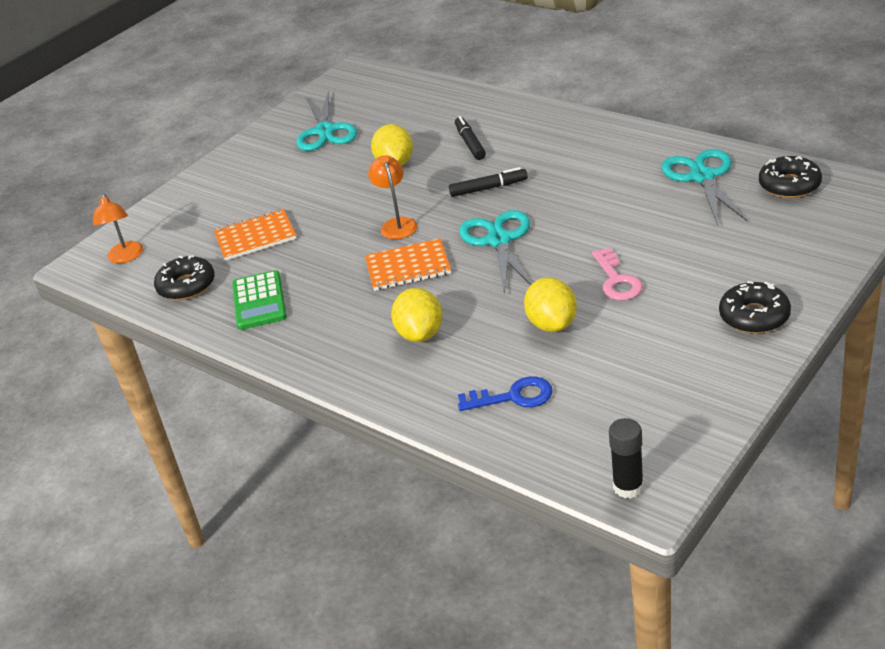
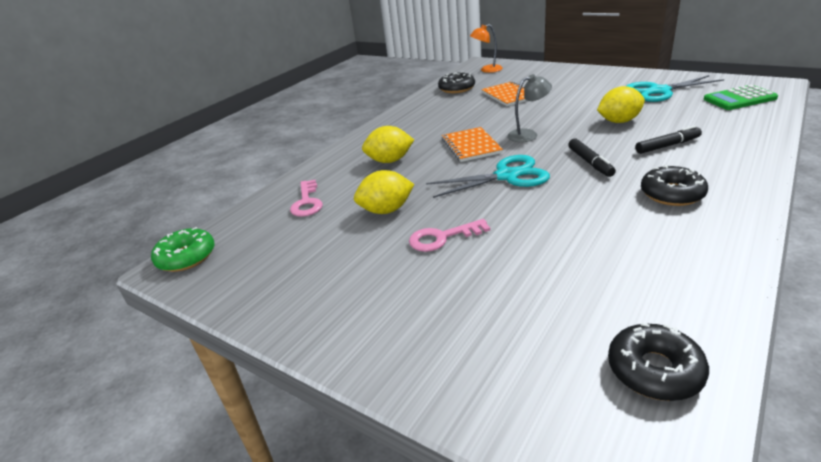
camera: 85 degrees right, 5 degrees down
green calculator [232,270,287,330] -> green calculator moved to [704,85,778,110]
orange lamp [368,156,418,239] -> grey lamp [508,74,552,142]
blue key [458,376,552,411] -> pink key [290,180,323,217]
black glue stick [609,418,644,499] -> green donut [151,227,215,272]
turquoise scissors [661,149,747,226] -> none
black donut [719,281,791,334] -> black donut moved to [641,165,708,206]

